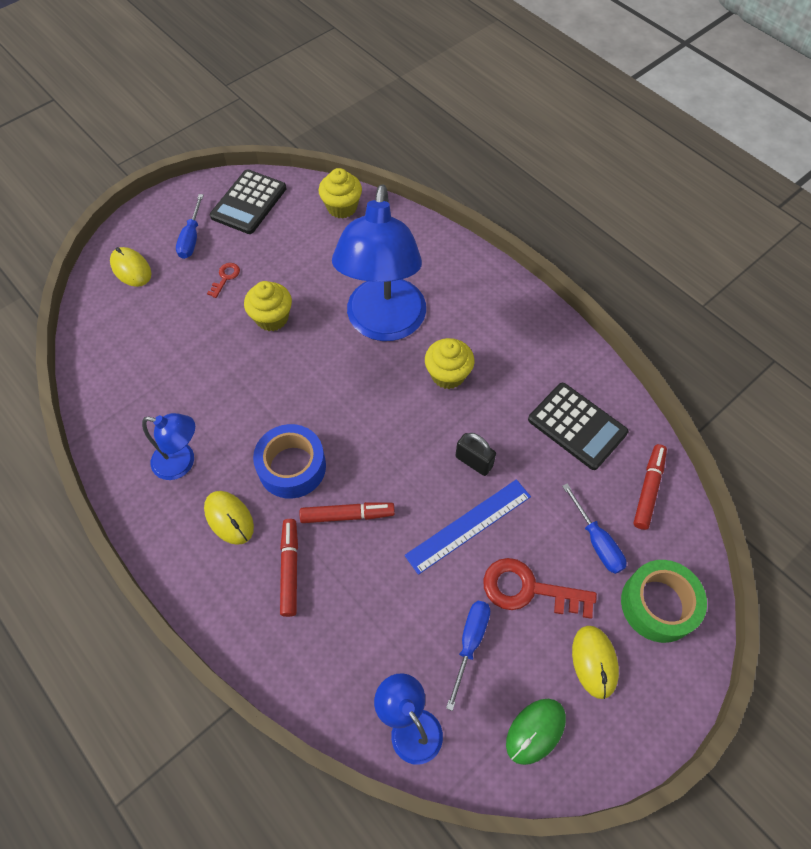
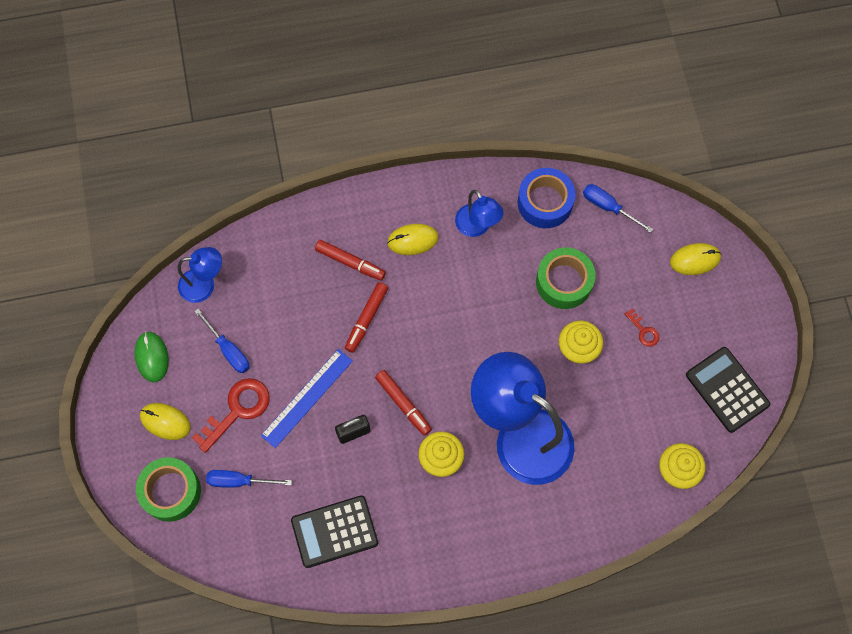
camera: 120 degrees right, 10 degrees up
blue lamp [142,413,195,480] -> blue lamp turned 75 degrees counterclockwise [455,190,503,237]
blue screwdriver [176,194,204,259] -> blue screwdriver moved to [583,184,653,233]
blue tape [253,424,326,499] -> blue tape moved to [517,168,575,228]
blue ruler [404,479,531,575] -> blue ruler turned 45 degrees clockwise [261,349,353,448]
red marker [633,444,667,530] -> red marker moved to [375,370,432,436]
none -> green tape [536,247,595,309]

